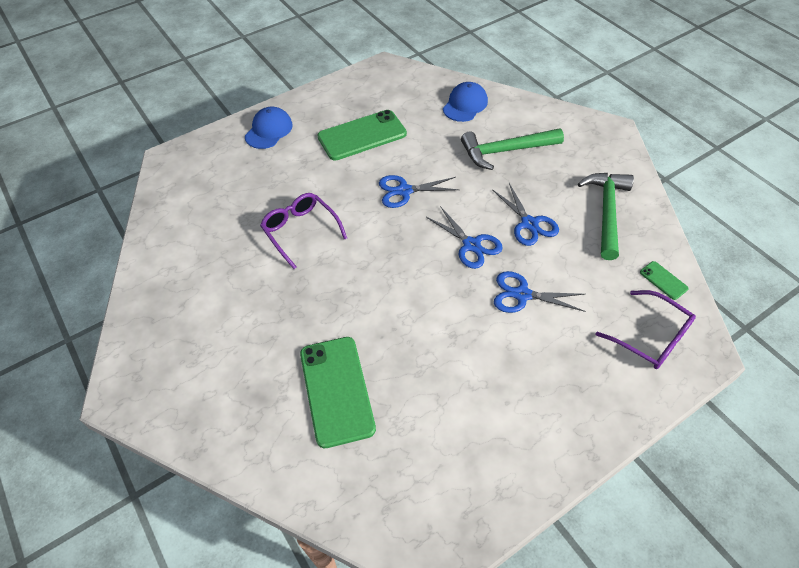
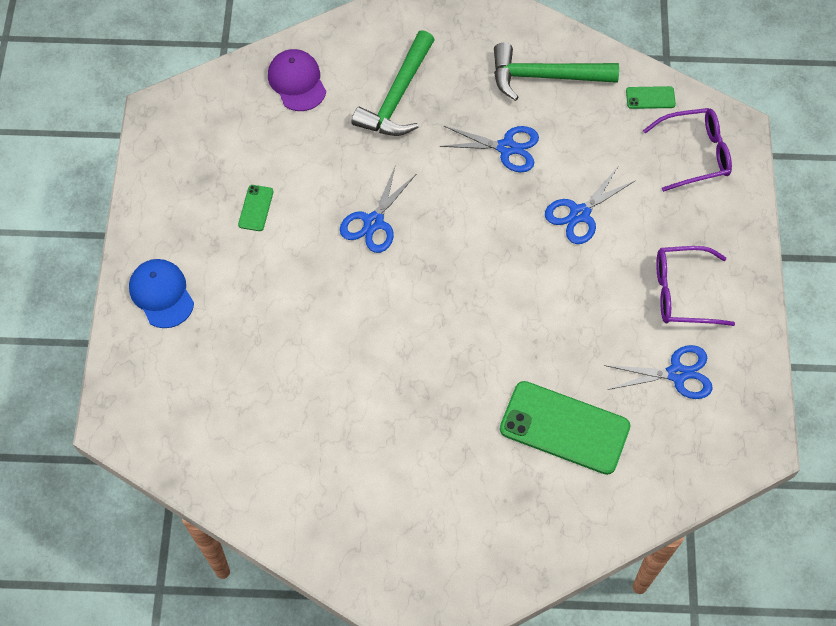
camera: 55 degrees left, 10 degrees up
purple glasses [260,193,347,269] -> purple glasses moved to [656,246,735,326]
green phone [317,110,407,161] -> green phone [238,185,274,231], size x0.44
blue scissors [426,206,503,269] -> blue scissors moved to [605,345,713,399]
blue cap [443,82,488,122] -> purple cap [268,49,326,111]
green hammer [578,173,634,260] -> green hammer turned 45 degrees counterclockwise [494,43,619,101]

